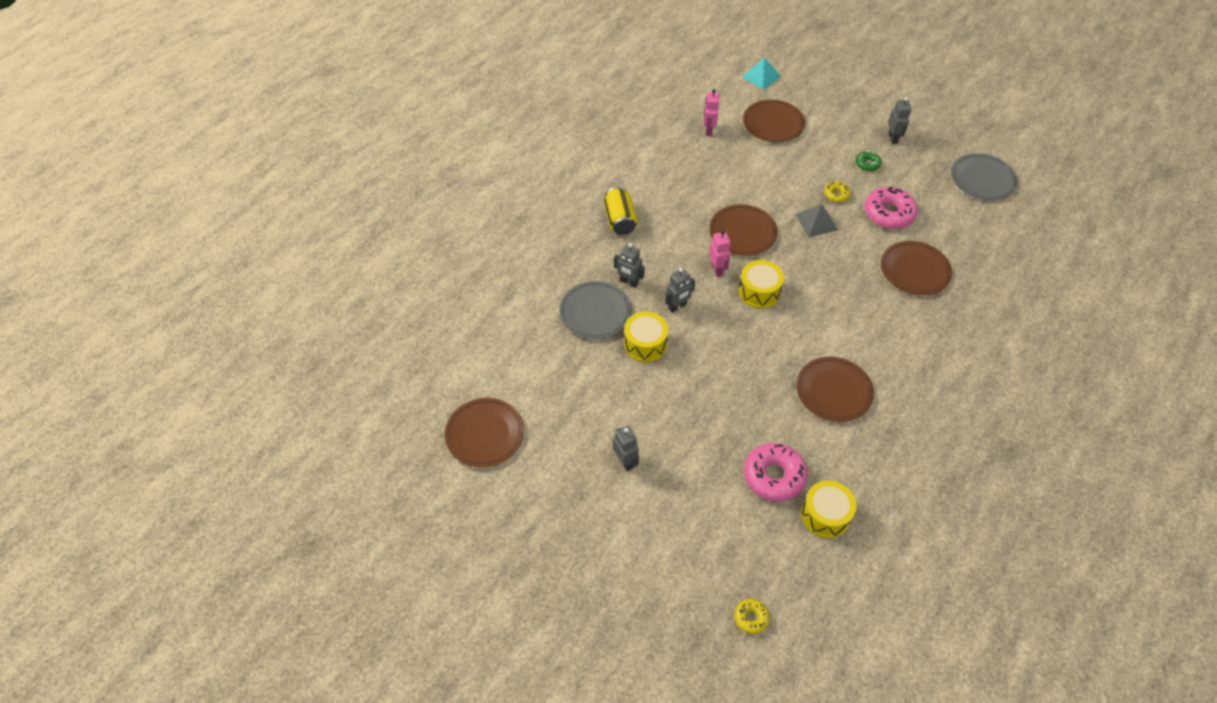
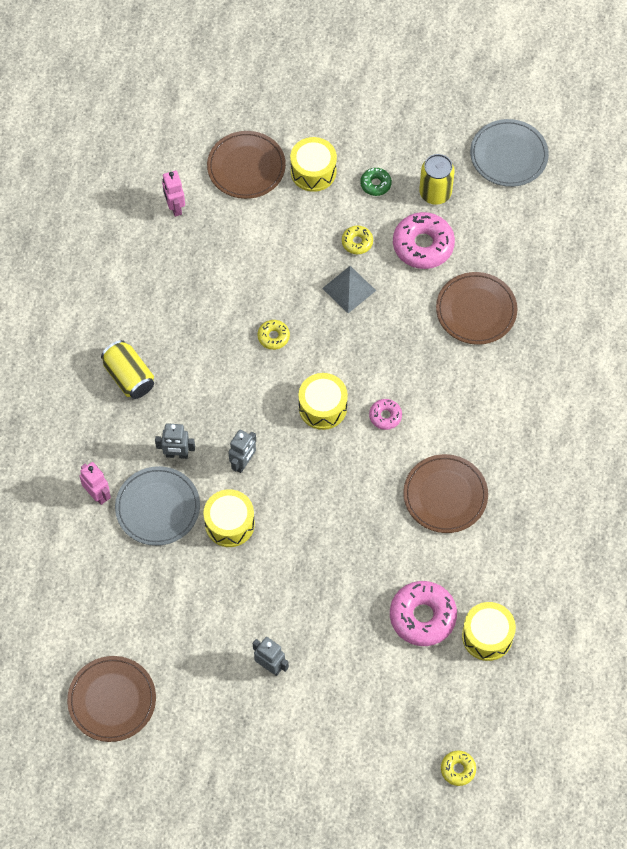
camera: 25 degrees left, 10 degrees up
brown plate [709,204,777,256] -> yellow donut [257,320,290,350]
pink robot [709,230,731,277] -> pink robot moved to [79,462,111,505]
turquoise pyramid [742,57,781,90] -> none
grey robot [888,97,911,144] -> none
none -> yellow drum [290,137,337,192]
none -> pink donut [369,399,402,430]
none -> yellow can [419,154,455,205]

